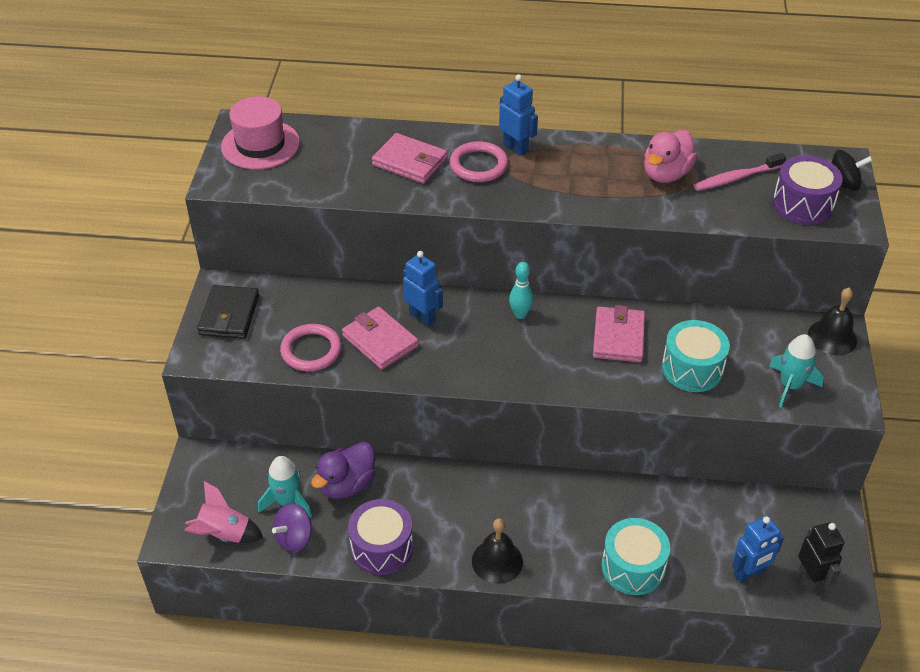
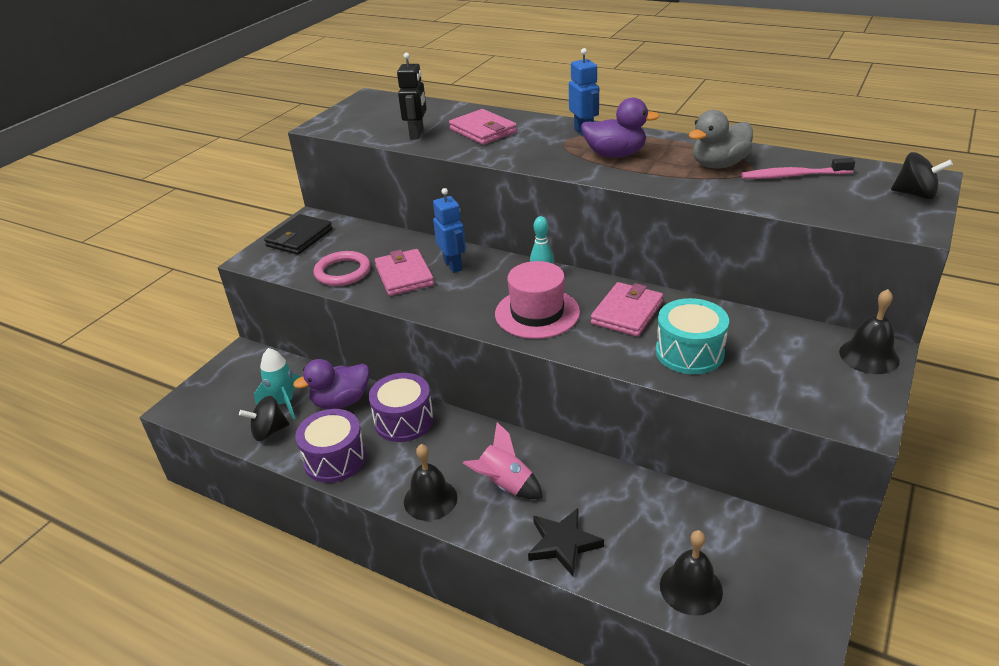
camera: 25 degrees right, 10 degrees down
pink rocket [184,481,263,543] -> pink rocket moved to [463,422,543,499]
pink hat [221,96,300,169] -> pink hat moved to [495,261,580,339]
purple spinning top [272,503,312,552] -> black spinning top [239,396,289,441]
pink ring [449,141,508,182] -> none
turquoise drum [602,518,670,595] -> black star [528,508,604,576]
pink duck [644,130,697,183] -> grey duck [689,110,753,169]
blue robot [732,516,784,583] -> black bell [660,530,723,616]
turquoise rocket [769,334,824,407] -> none
purple drum [773,156,843,225] -> purple drum moved to [369,373,434,442]
black robot [798,522,844,593] -> black robot moved to [397,53,427,140]
none -> purple duck [581,98,660,158]

